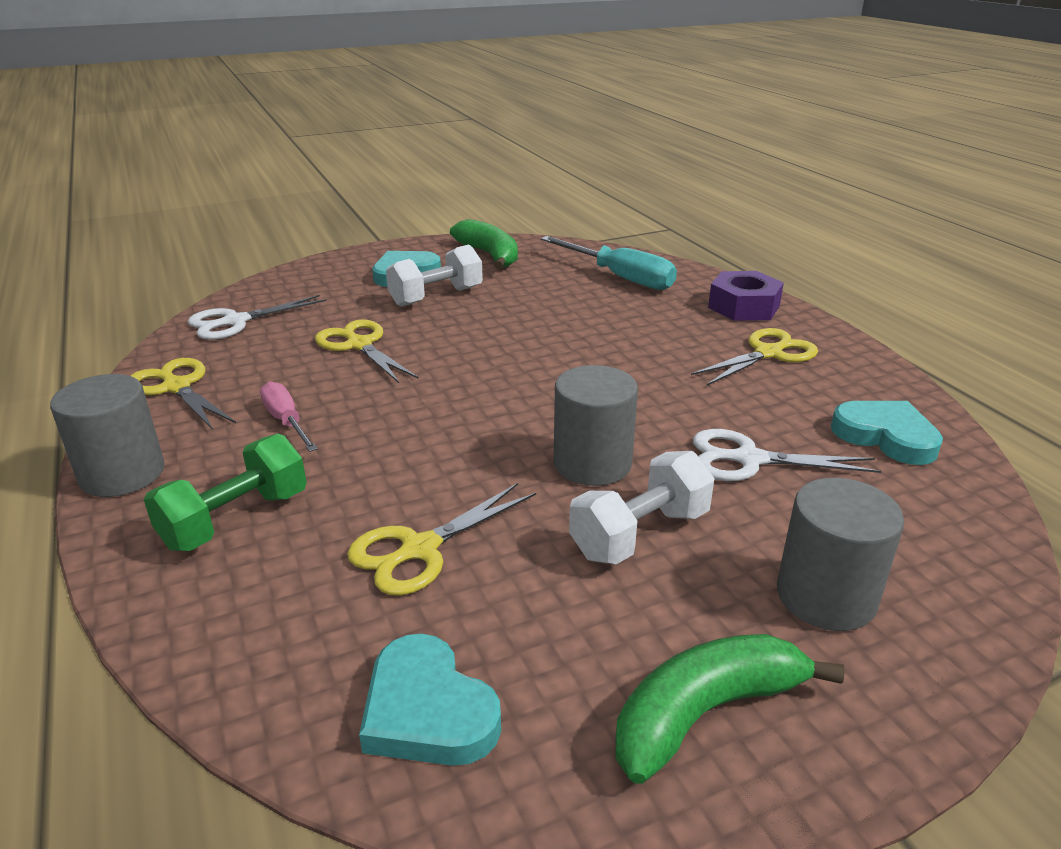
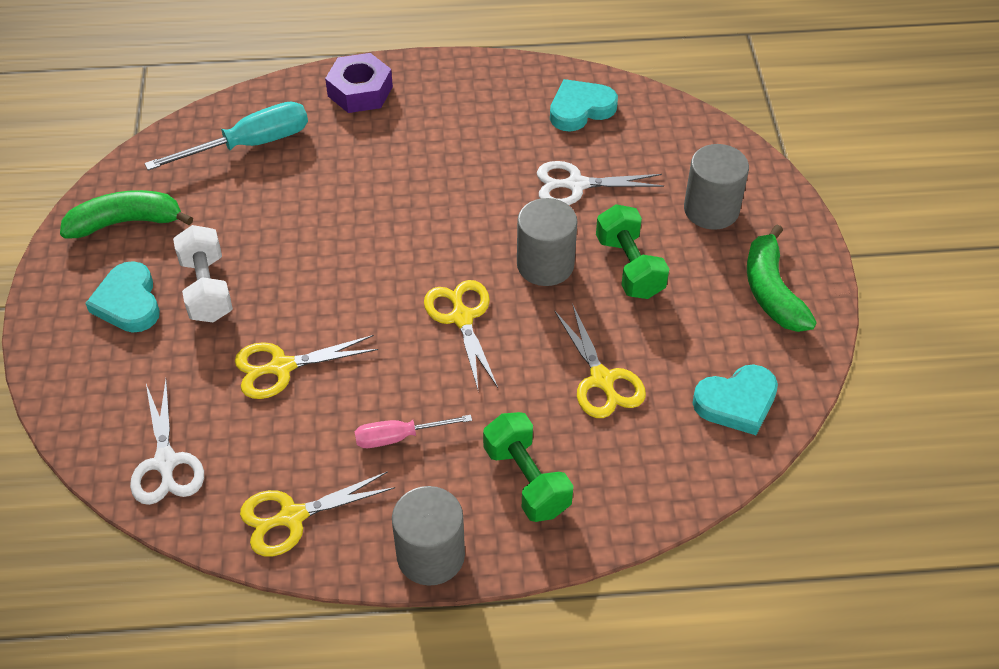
camera: 70 degrees left, 20 degrees up
white dumbbell [569,451,715,564] -> green dumbbell [596,204,669,299]
yellow scissors [691,328,818,385] -> yellow scissors moved to [424,280,498,389]
white scissors [693,429,881,481] -> white scissors turned 60 degrees clockwise [537,161,664,205]

